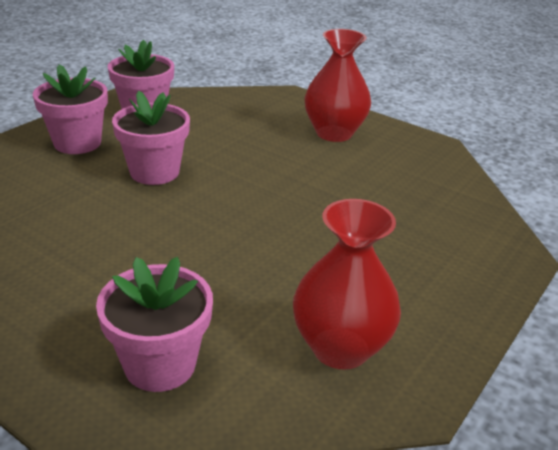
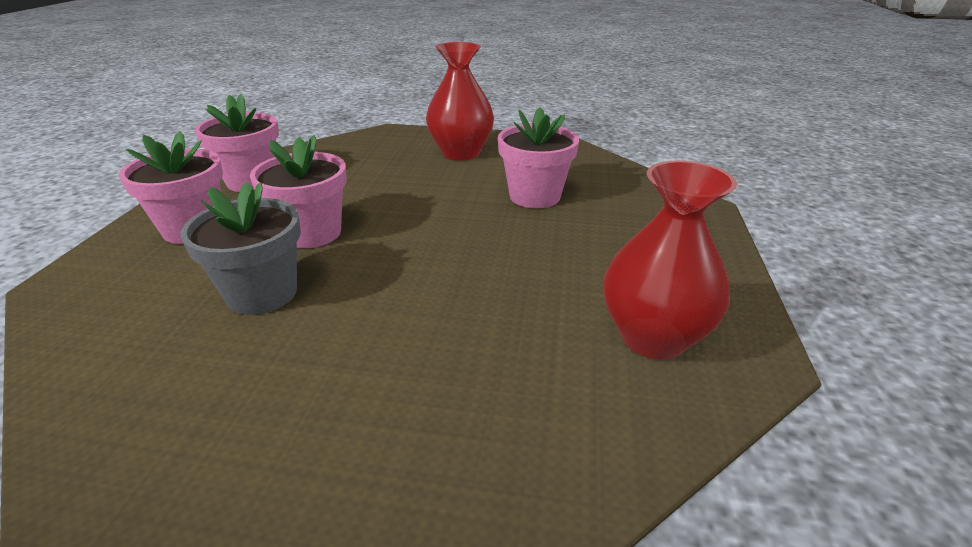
camera: 25 degrees left, 0 degrees up
pink flower pot [96,257,213,392] -> pink flower pot moved to [498,107,579,208]
none -> grey flower pot [180,182,301,315]

